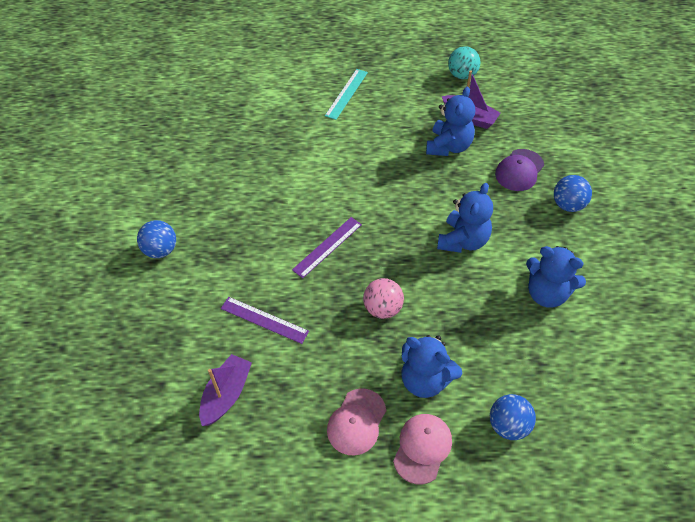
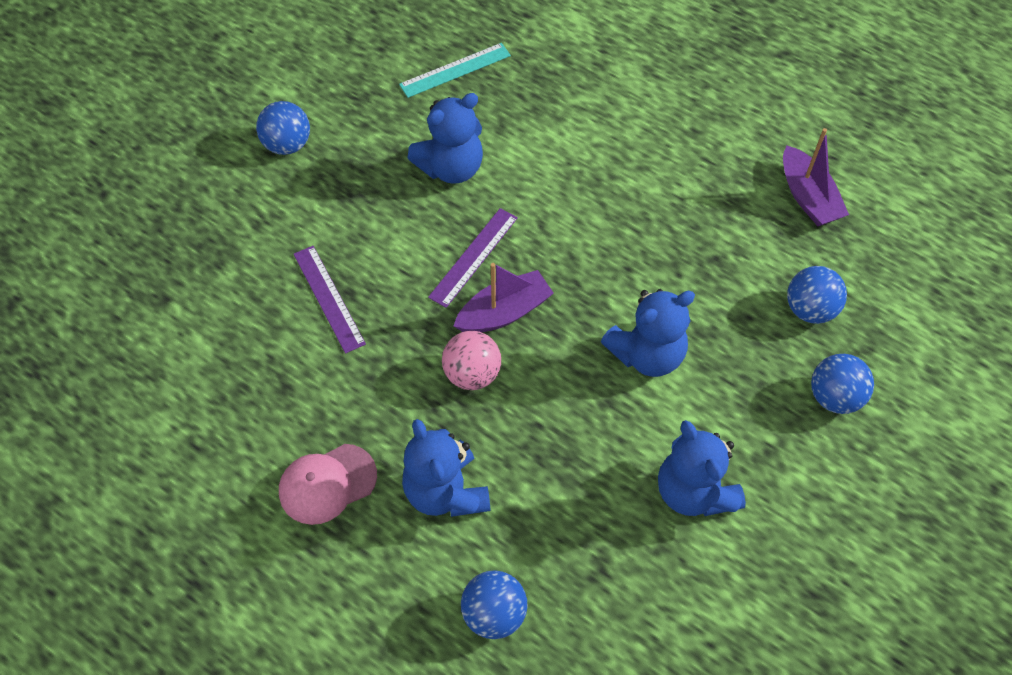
camera: 35 degrees right, 5 degrees up
purple boat [199,354,252,426] -> purple boat moved to [454,263,554,332]
purple ruler [292,217,362,278] -> purple ruler turned 45 degrees counterclockwise [428,208,518,308]
turquoise ruler [325,69,368,120] -> turquoise ruler moved to [399,43,511,98]
pink cap [393,414,452,484] -> none
blue teddy bear [426,87,475,156] -> blue teddy bear moved to [407,93,483,184]
turquoise ball [448,46,480,79] -> none
purple cap [495,149,544,191] -> blue ball [787,266,847,324]

